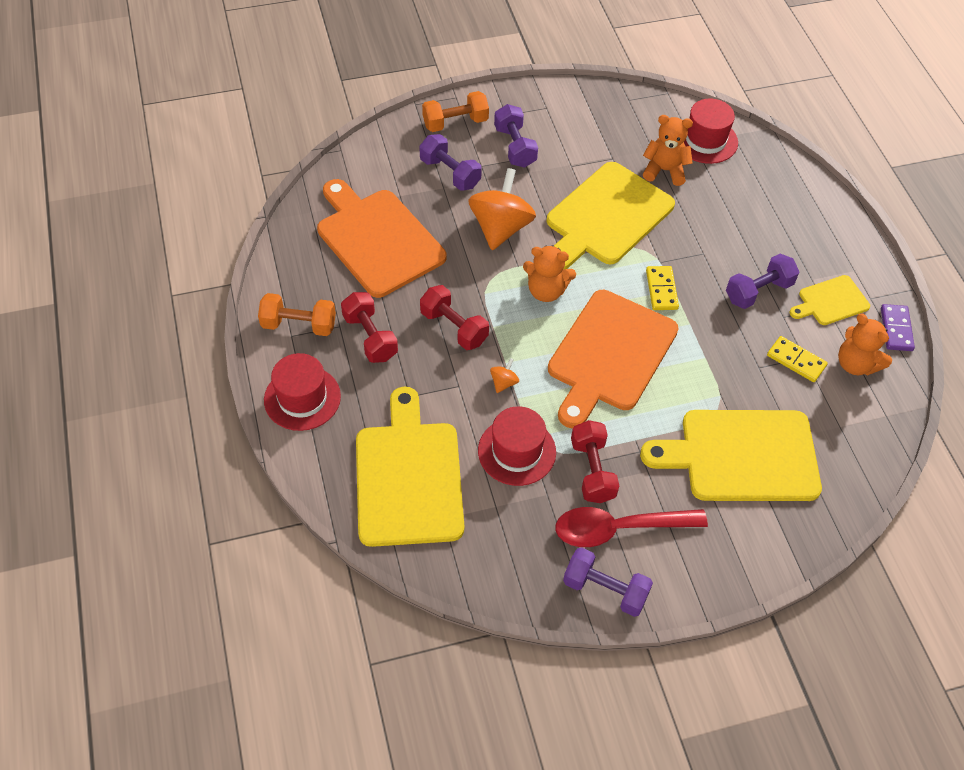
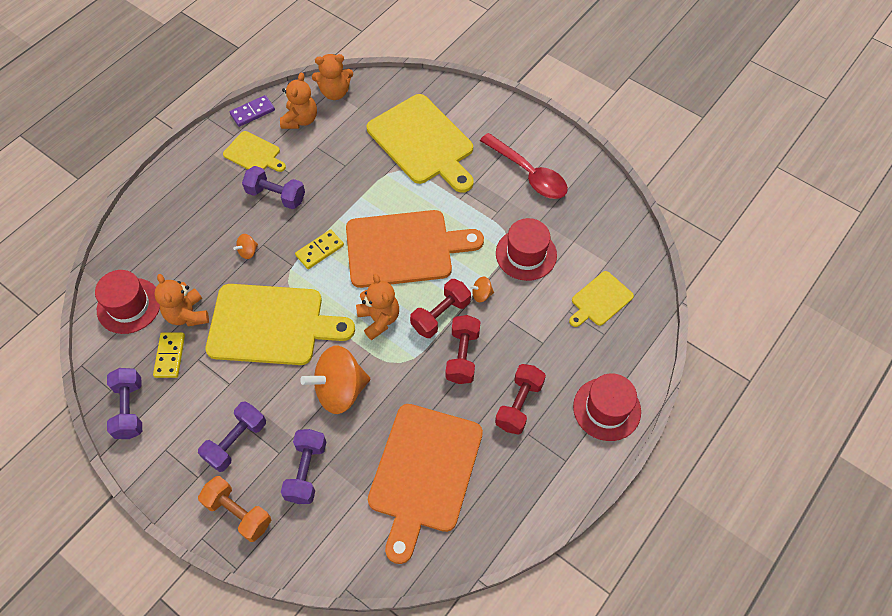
camera: 125 degrees left, 5 degrees up
orange dumbbell [258,293,336,336] -> none
yellow cutting board [356,387,464,547] -> yellow cutting board [569,271,634,327], size x0.50
purple dumbbell [563,547,653,617] -> purple dumbbell moved to [107,368,142,439]
red dumbbell [571,420,619,503] -> red dumbbell moved to [410,279,471,338]
yellow domino [767,336,828,382] -> yellow domino moved to [153,333,185,378]
none -> orange spinning top [233,234,258,259]
none -> orange teddy bear [312,54,353,100]

